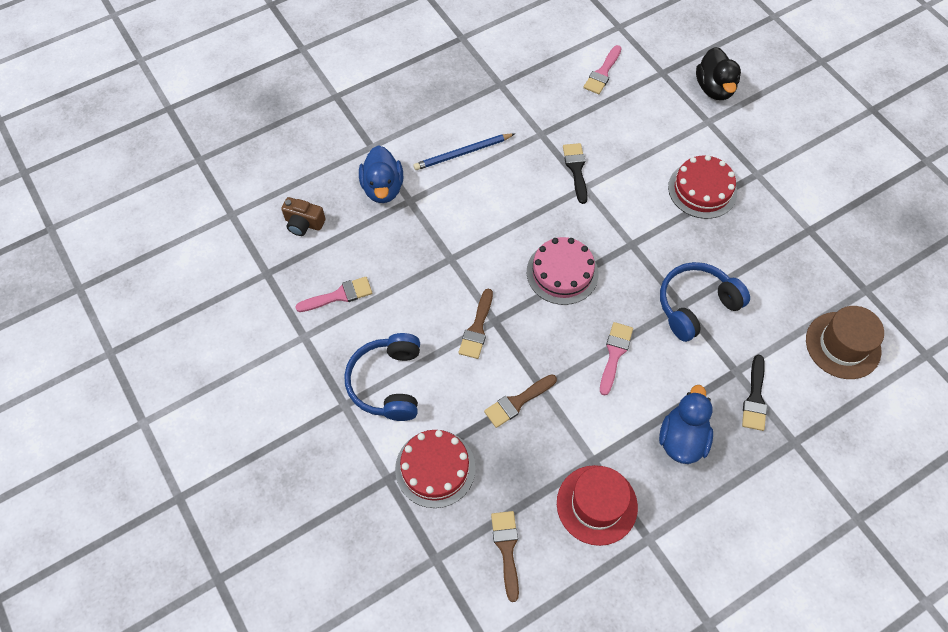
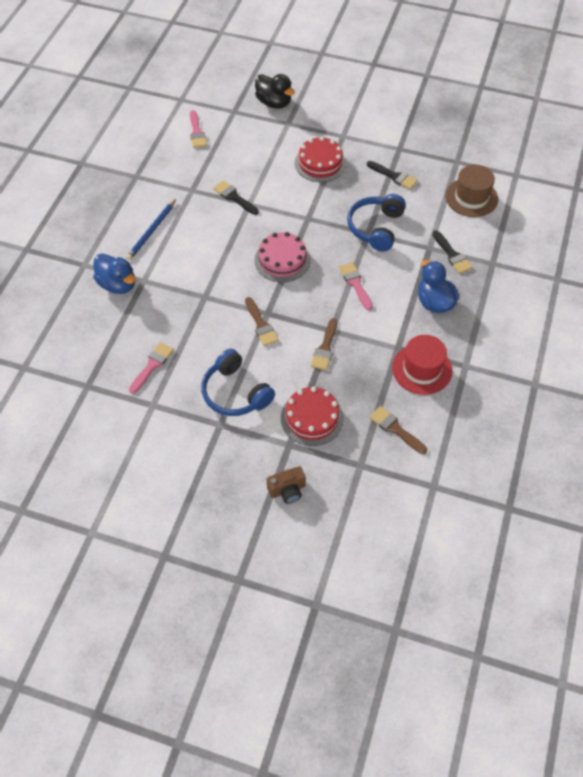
camera: 40 degrees left, 5 degrees down
brown camera [281,197,326,236] -> brown camera moved to [267,466,306,504]
none -> black brush [367,161,418,190]

